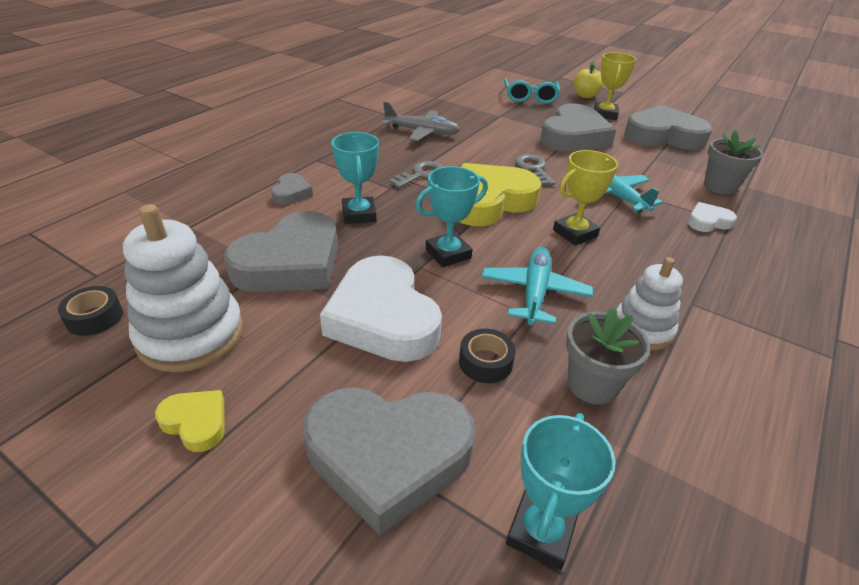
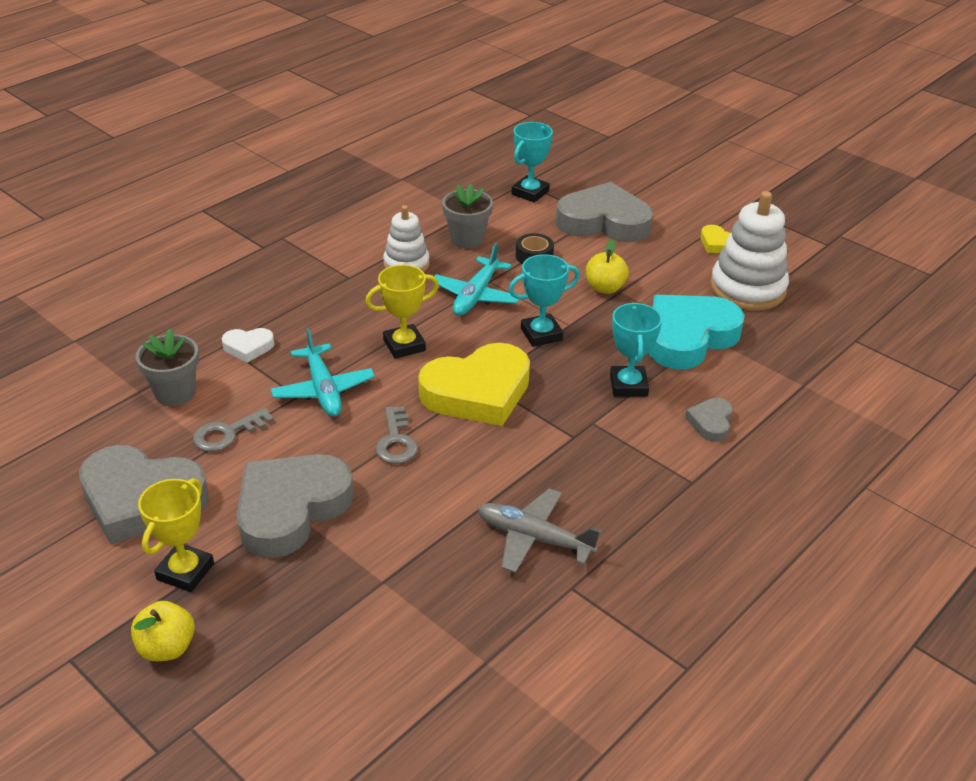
camera: 170 degrees left, 0 degrees up
black tape [58,286,123,336] -> none
grey heart [224,211,338,292] -> turquoise heart [649,295,745,369]
white heart [320,255,442,362] -> yellow apple [586,240,629,294]
grey key [389,161,443,188] -> grey key moved to [193,408,274,452]
turquoise glasses [504,78,560,104] -> none

